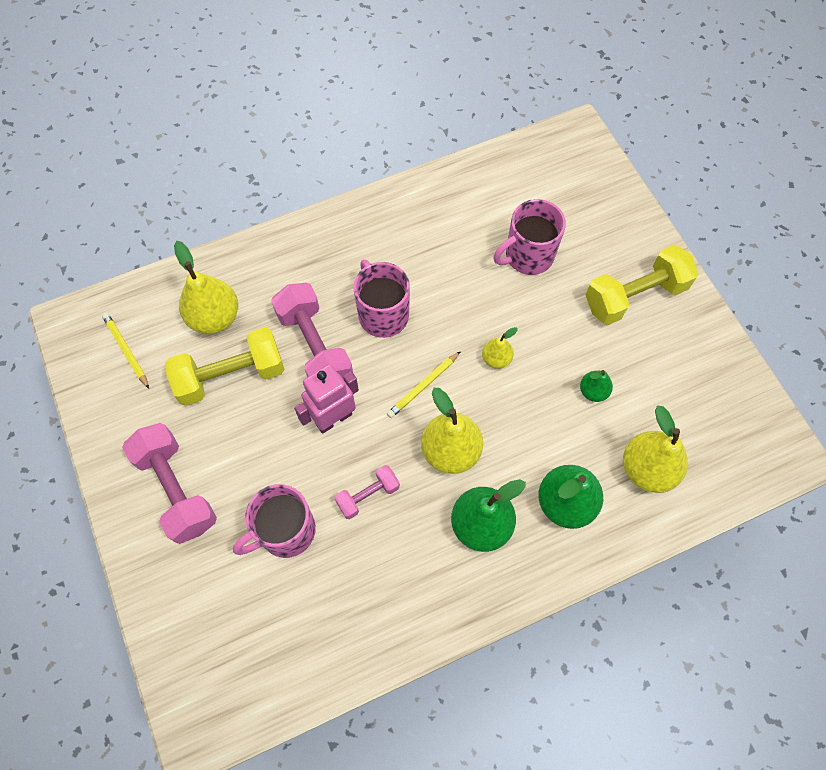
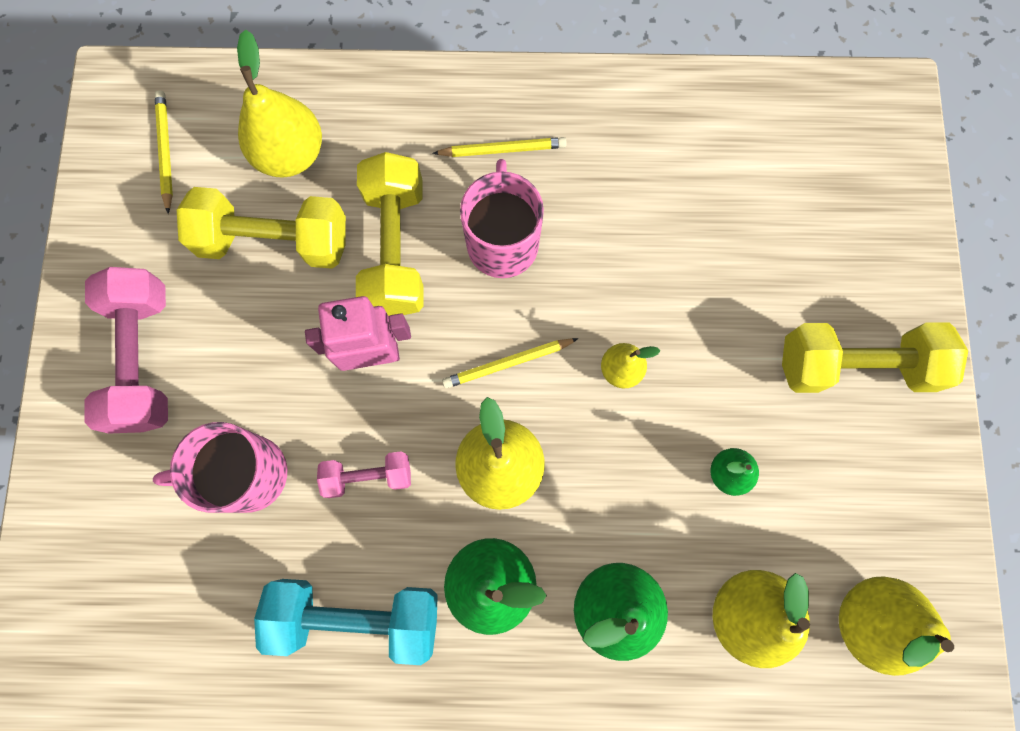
camera: 25 degrees right, 10 degrees up
pink dumbbell [271,283,353,380] -> yellow dumbbell [356,152,424,316]
pink mug [493,199,566,275] -> none
none -> turquoise dumbbell [254,579,438,665]
none -> yellow pencil [432,137,567,157]
none -> yellow pear [839,576,954,676]

